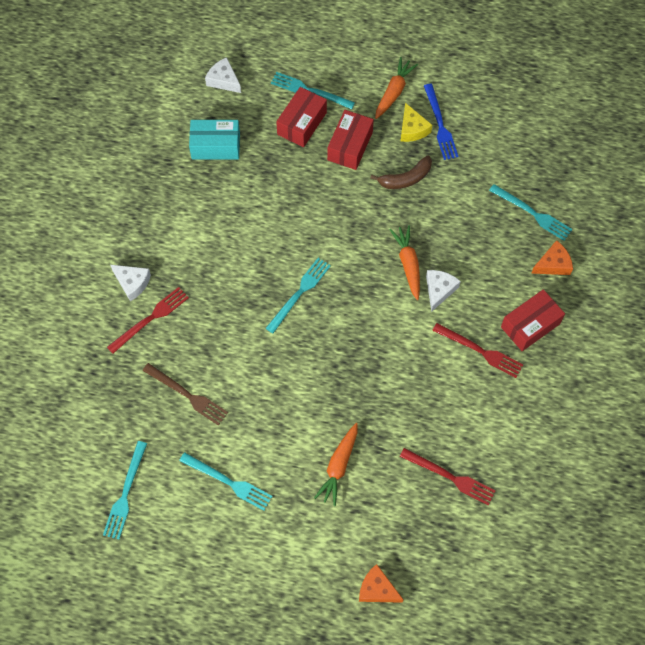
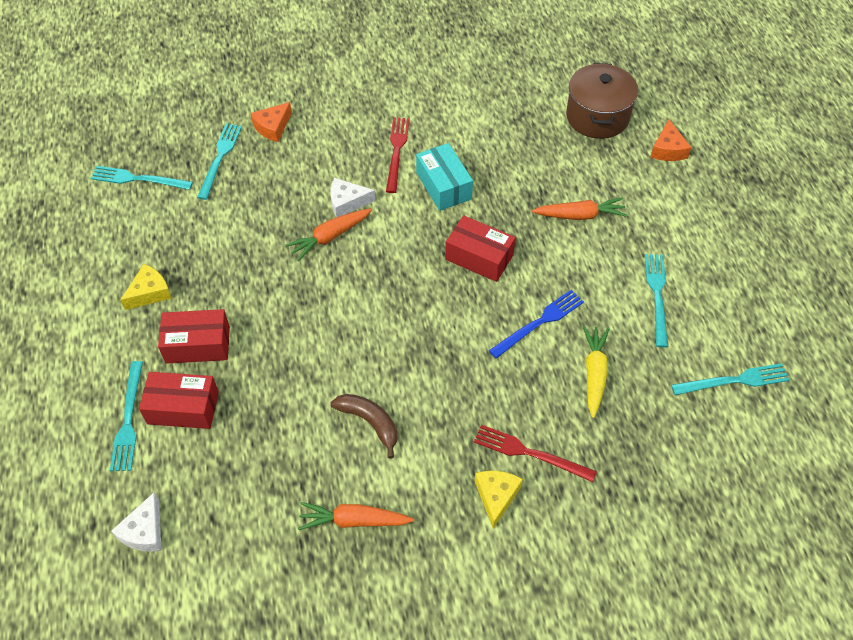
camera: 115 degrees left, 10 degrees down
white cheese [110,265,151,301] -> yellow cheese [475,471,523,528]
brown fork [143,363,228,426] -> yellow carrot [583,326,609,418]
turquoise box [189,120,240,159] -> turquoise box moved to [416,143,473,211]
turquoise fork [266,258,331,333] -> turquoise fork moved to [91,166,193,190]
brown banana [370,155,432,189] -> brown banana moved to [331,394,397,459]
orange carrot [375,57,418,119] -> orange carrot moved to [298,502,414,530]
red fork [400,448,496,505] -> none
blue fork [424,84,458,160] -> blue fork moved to [489,290,584,359]
red box [501,289,565,351] -> red box moved to [445,215,516,282]
orange cheese [531,240,573,275] -> orange cheese turned 90 degrees counterclockwise [250,102,292,142]
none -> brown pot [566,63,638,139]

